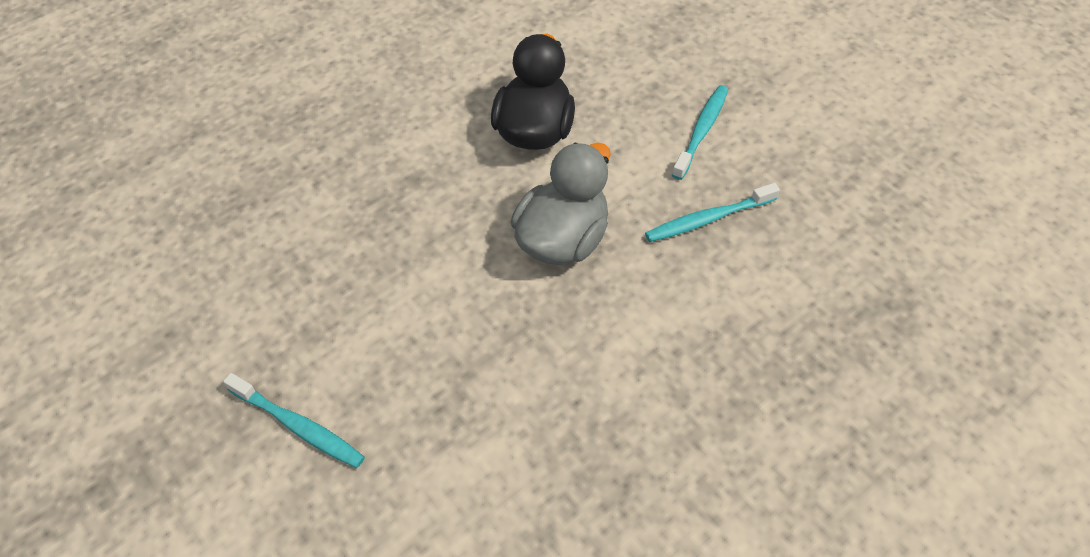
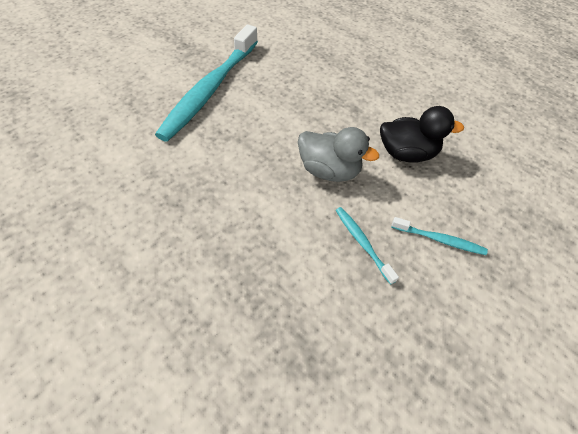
camera: 80 degrees right, 0 degrees up
turquoise toothbrush [223,373,365,468] -> turquoise toothbrush [155,25,258,141], size x2.38

